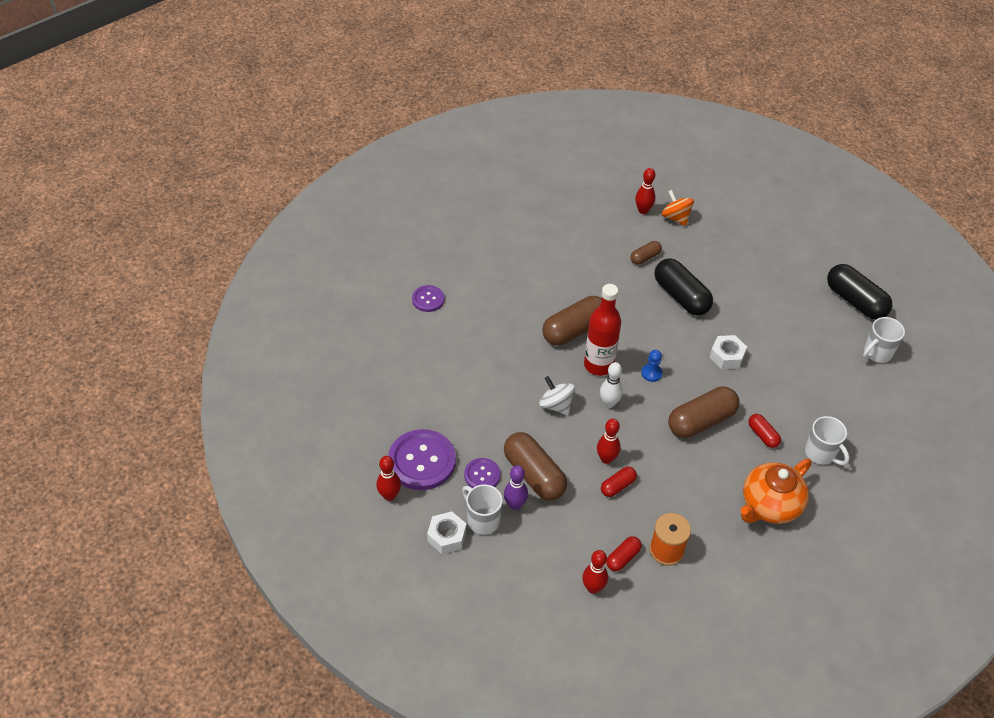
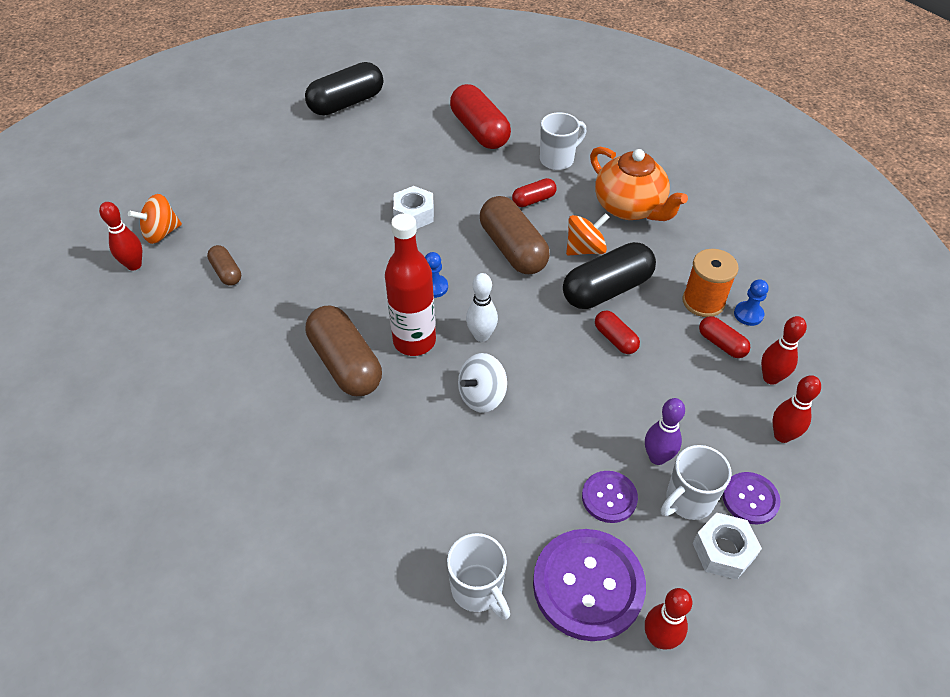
camera: 85 degrees left, 0 degrees up
purple button [412,285,444,312] -> purple button moved to [722,472,781,525]
brown capsule [504,432,567,500] -> none
red bowling pin [597,419,621,464] -> red bowling pin moved to [772,375,821,443]
black capsule [655,258,713,316] -> black capsule moved to [563,242,656,309]
white mug [863,317,905,363] -> white mug moved to [447,533,510,620]
none -> red capsule [450,84,511,149]
none -> orange spinning top [566,213,609,256]
none -> blue pawn [734,279,769,326]

